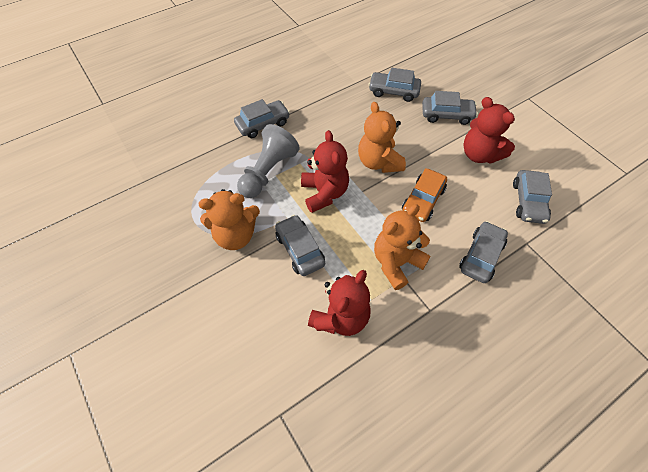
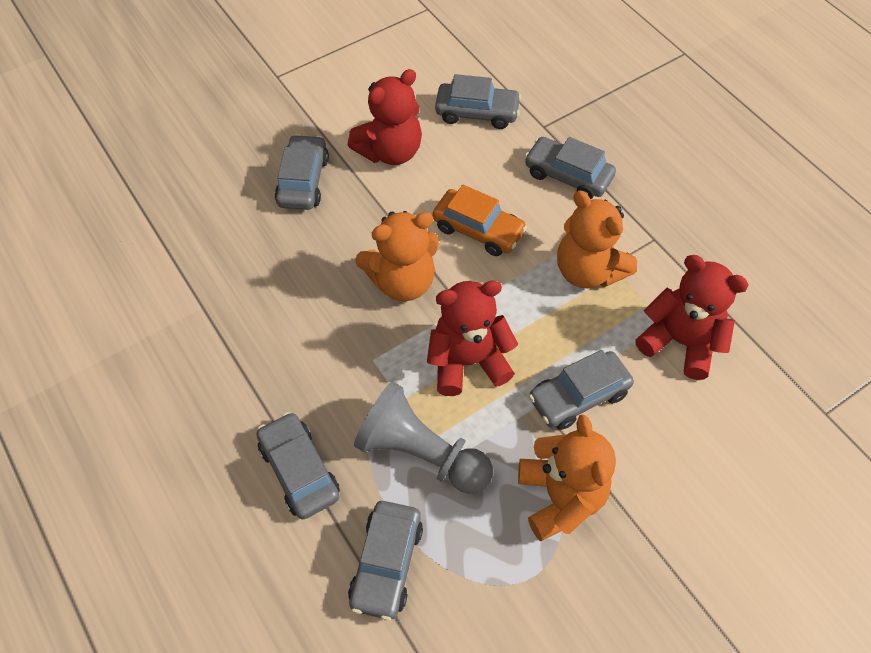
camera: 90 degrees left, 0 degrees up
grey car [369,68,421,102] -> grey car moved to [348,501,423,621]

